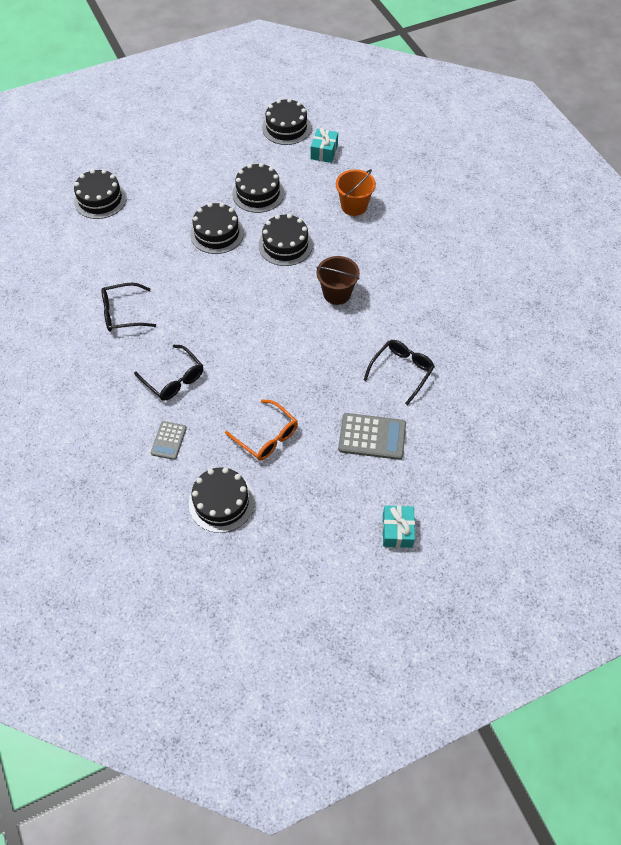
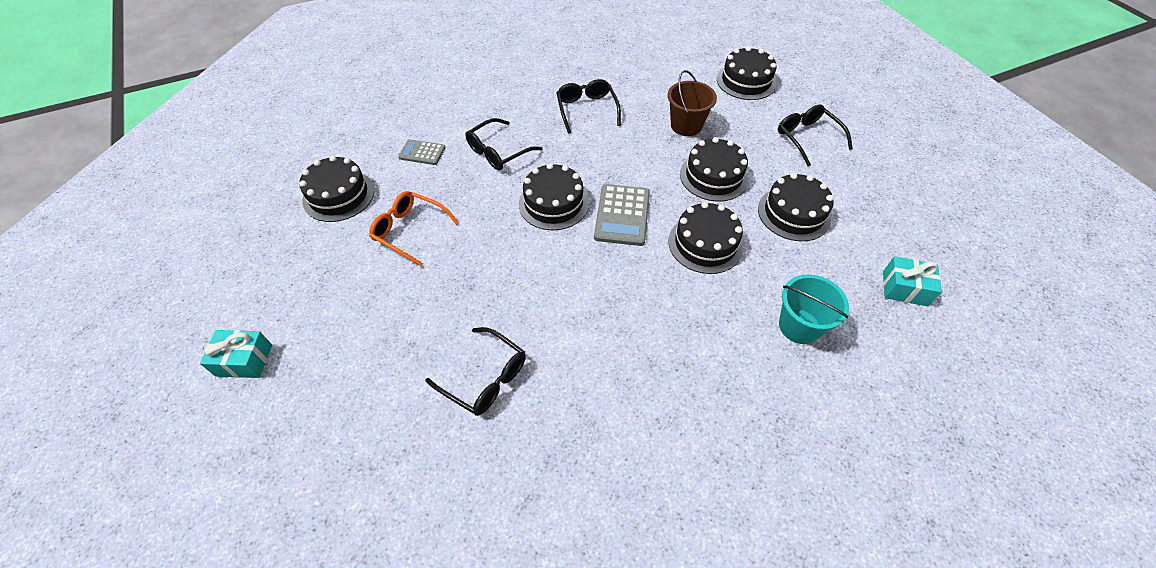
camera: 90 degrees right, 5 degrees down
orange glasses [225,400,298,461] -> orange glasses turned 75 degrees clockwise [369,191,459,266]
black cake [262,98,311,145] -> black cake moved to [519,163,589,230]
brown bucket [316,256,360,305] -> brown bucket moved to [668,70,717,136]
orange bucket [336,169,376,216] -> turquoise bucket [779,274,849,344]
grey calculator [338,413,406,460] -> grey calculator moved to [594,184,650,246]
none -> black glasses [778,104,853,167]

